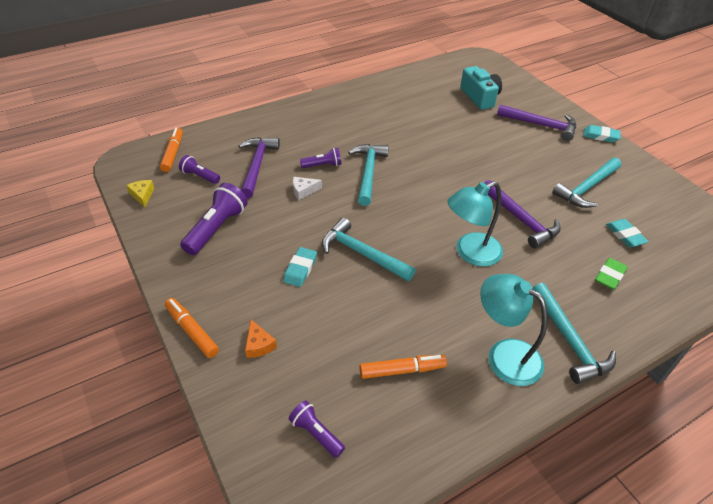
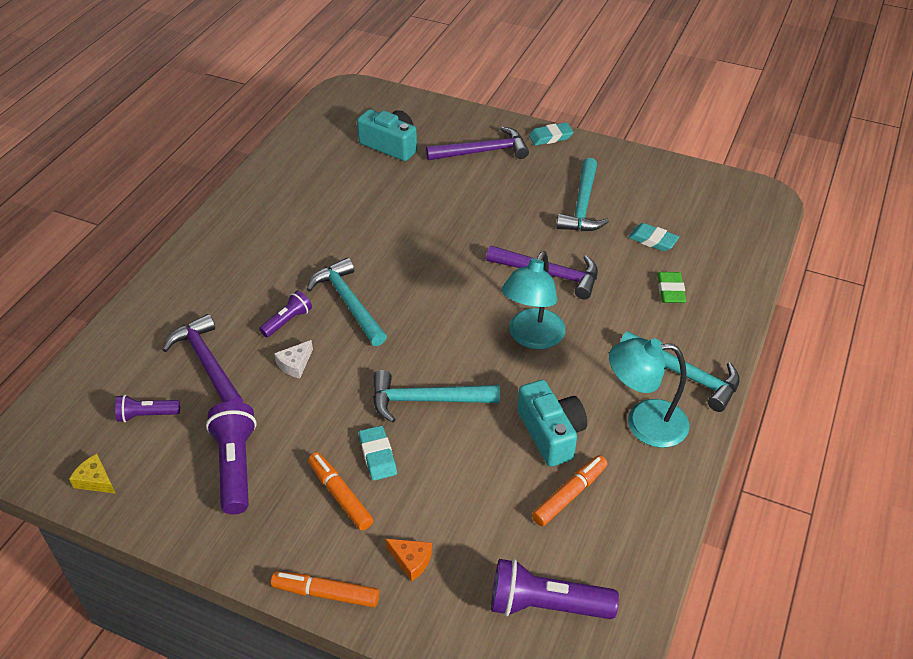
camera: 35 degrees left, 0 degrees up
orange marker [160,128,183,172] -> orange marker moved to [308,452,373,530]
purple flashlight [289,400,345,458] -> purple flashlight [491,559,619,619], size x1.73
none -> turquoise camera [518,380,587,467]

